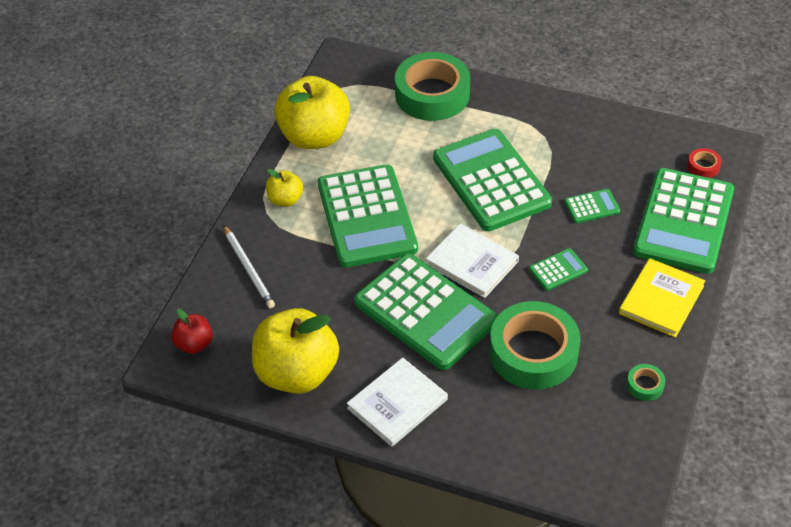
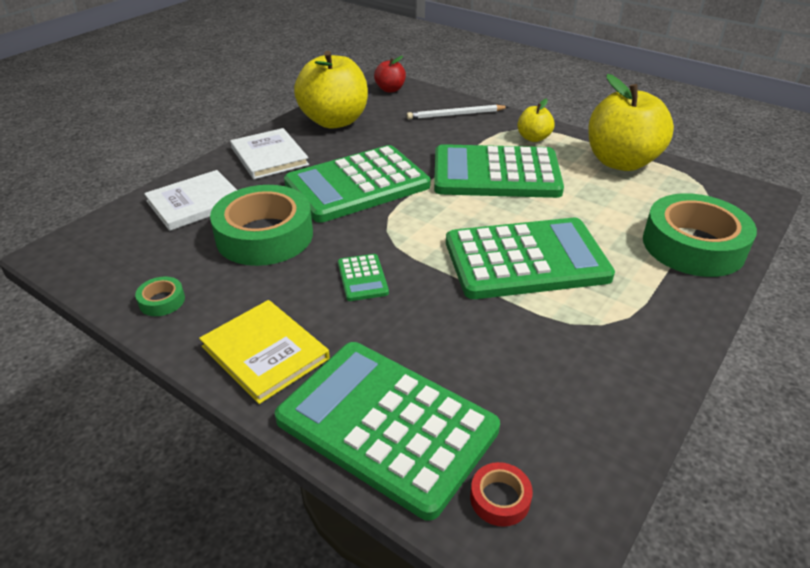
camera: 105 degrees right, 10 degrees down
white book [426,223,519,298] -> white book moved to [144,170,237,231]
green calculator [564,189,620,223] -> none

